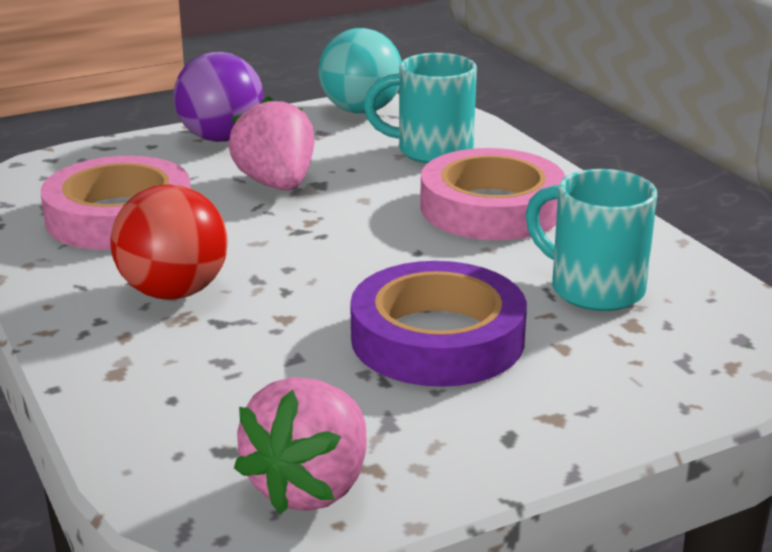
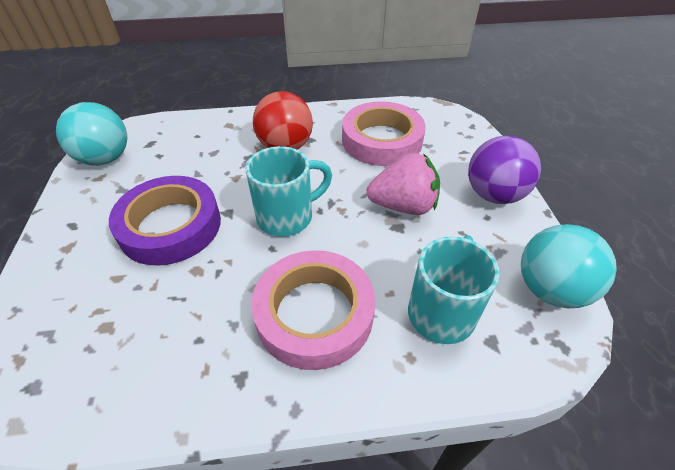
camera: 110 degrees right, 20 degrees up
pink strawberry [234,377,367,514] -> turquoise ball [56,102,127,166]
turquoise mug [526,169,657,311] -> turquoise mug moved to [246,146,332,237]

